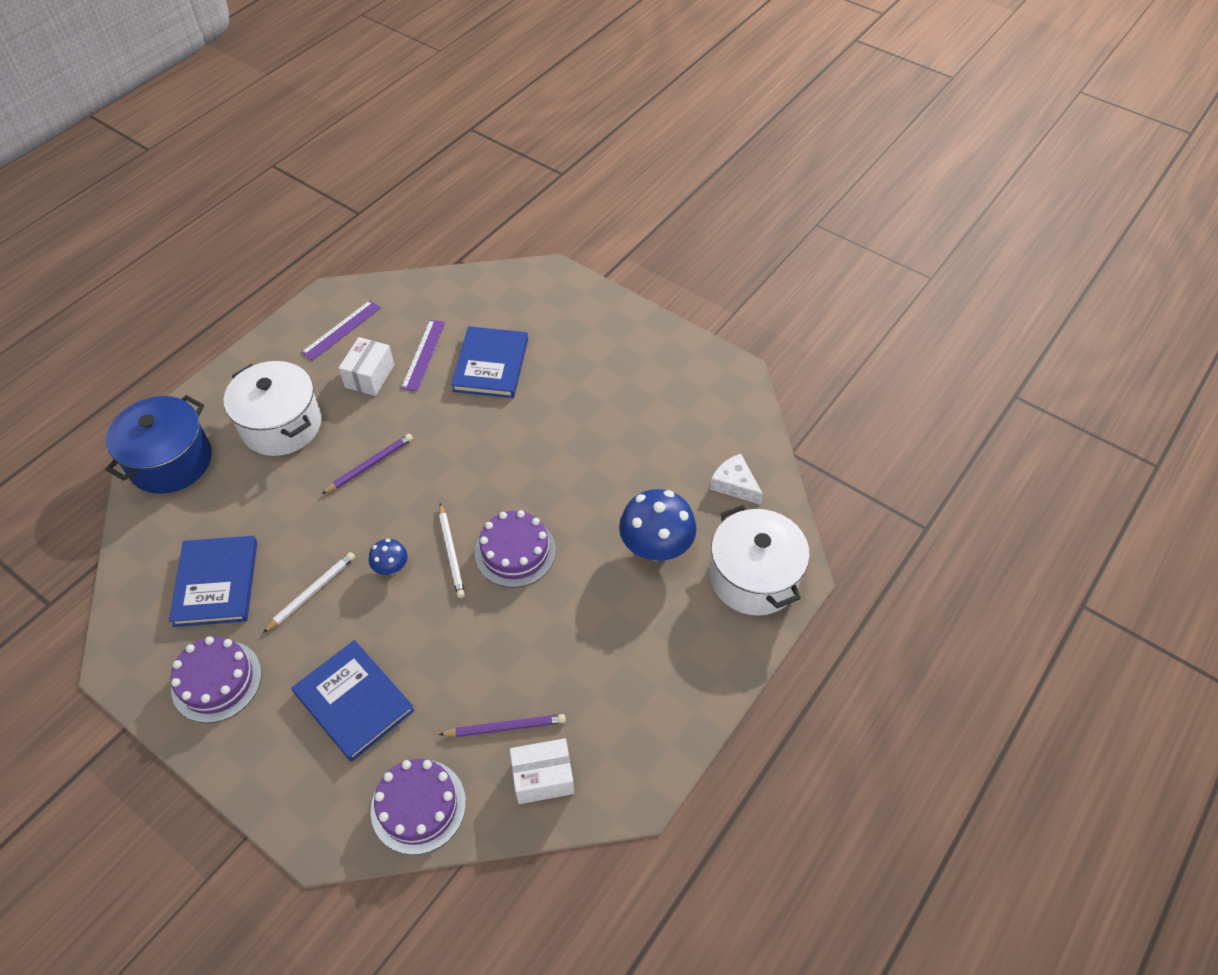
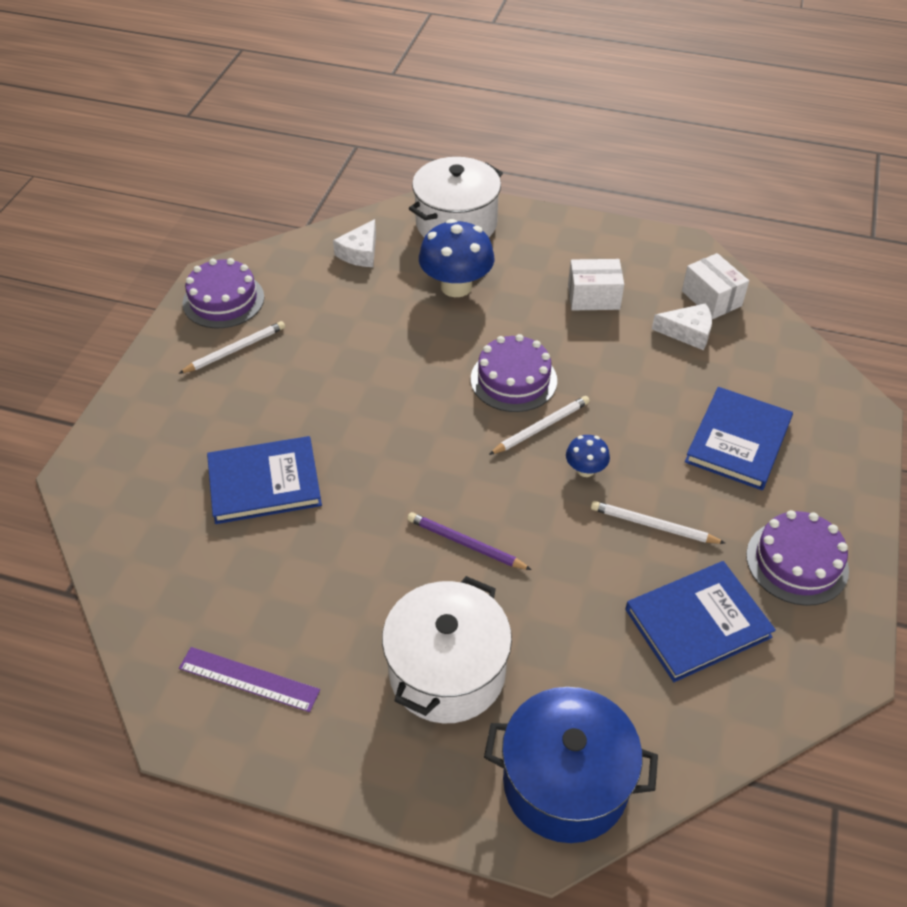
camera: 110 degrees left, 5 degrees down
white box [339,337,394,396] -> white box moved to [568,259,624,310]
purple cake [371,759,466,855] -> purple cake moved to [183,258,264,328]
purple ruler [401,320,446,391] -> none
purple pencil [439,714,566,737] -> white cheese [652,303,712,350]
none -> white pencil [178,321,285,374]

